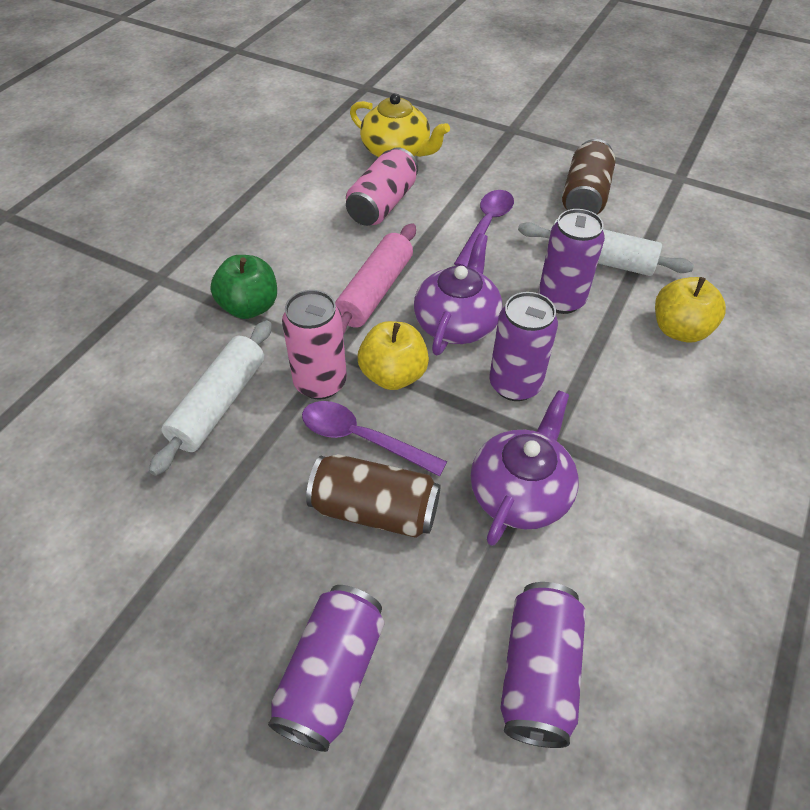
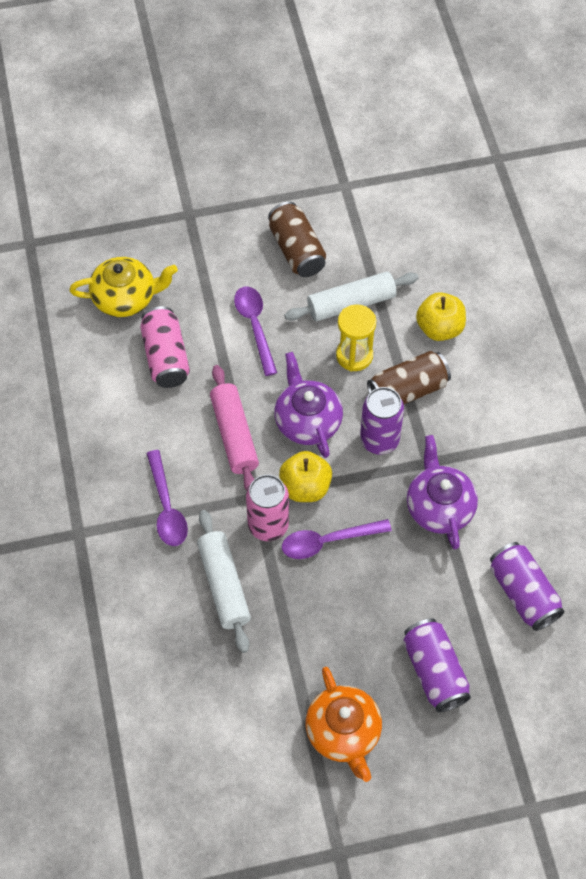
camera: 40 degrees left, 10 degrees up
green apple [210,255,277,319] -> purple spoon [146,450,188,546]
brown can [306,454,441,538] -> brown can moved to [367,351,451,404]
purple can [539,209,605,314] -> yellow hourglass [336,304,376,371]
none -> orange teapot [306,667,382,782]

